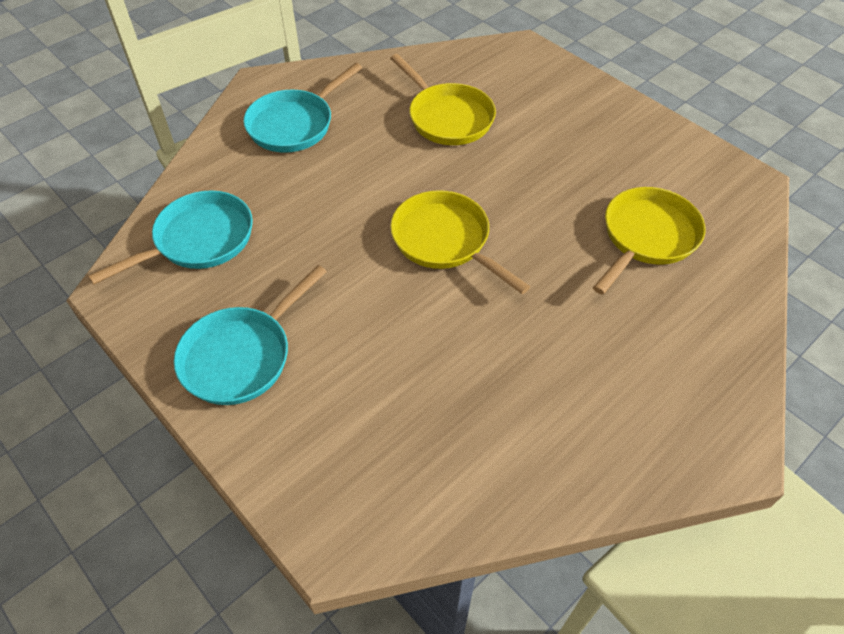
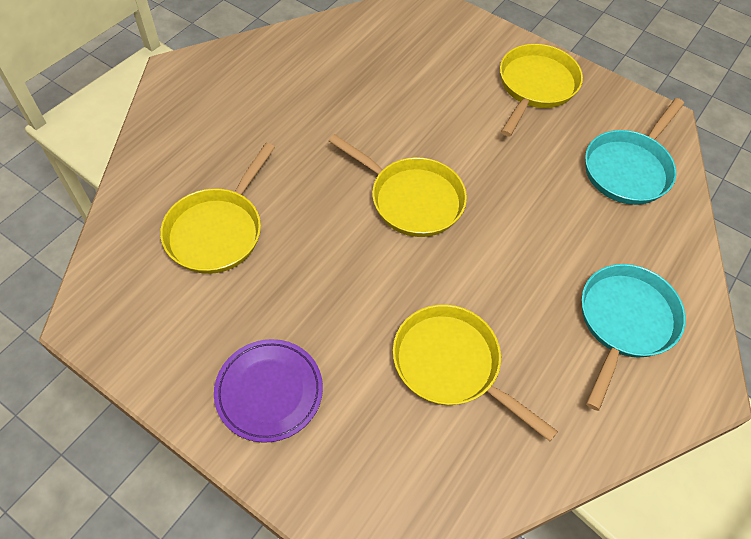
camera: 165 degrees right, 5 degrees up
turquoise pan [174,265,327,405] -> yellow pan [500,44,583,137]
none -> purple plate [214,339,323,443]

